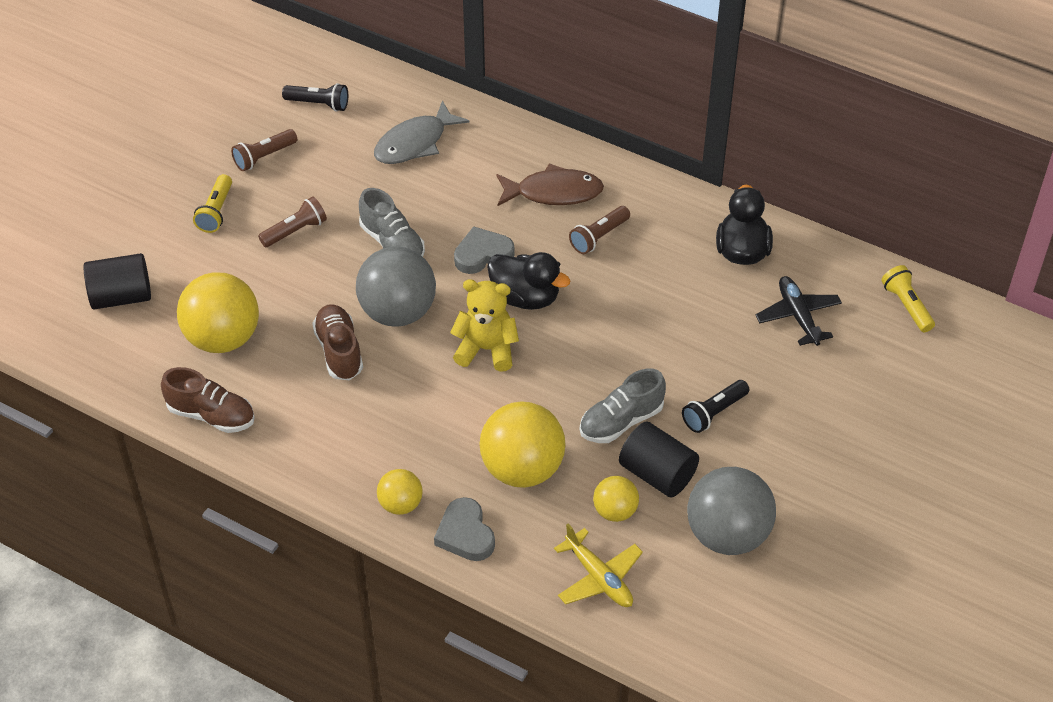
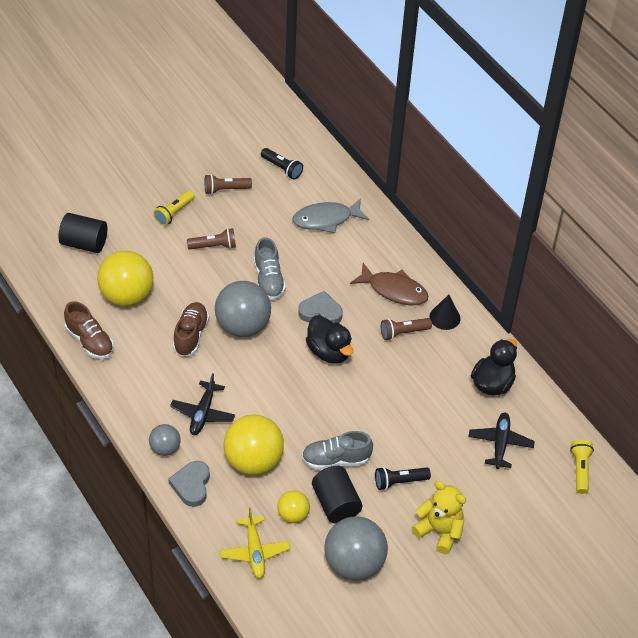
camera: 25 degrees right, 0 degrees up
yellow ball [377,469,423,515] -> grey ball [149,424,181,456]
yellow teddy bear [450,279,519,372] -> yellow teddy bear moved to [412,481,466,554]
none -> black plane [170,373,235,435]
none -> black cone [430,295,460,330]

